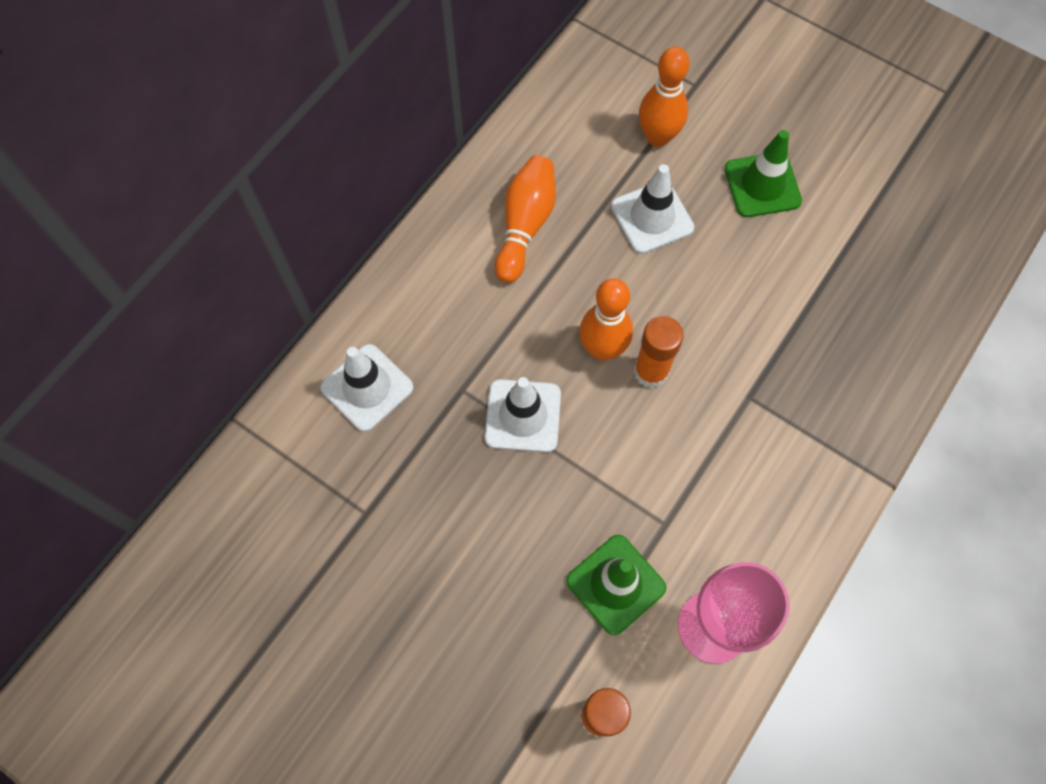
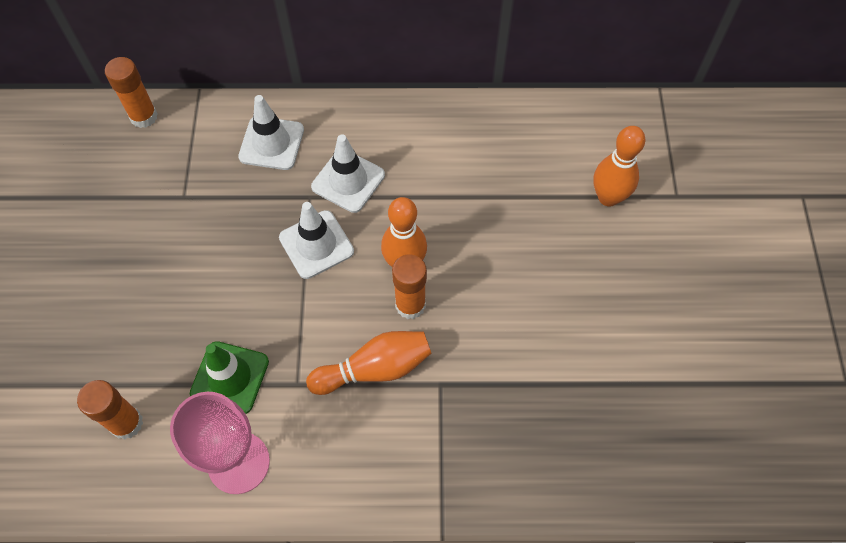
camera: 55 degrees right, 5 degrees down
orange bowling pin [495,155,556,283] -> orange bowling pin moved to [306,331,432,395]
white traffic cone [611,164,694,254] -> white traffic cone moved to [311,134,385,213]
green traffic cone [725,130,802,217] -> none
none -> orange glue stick [105,57,158,128]

